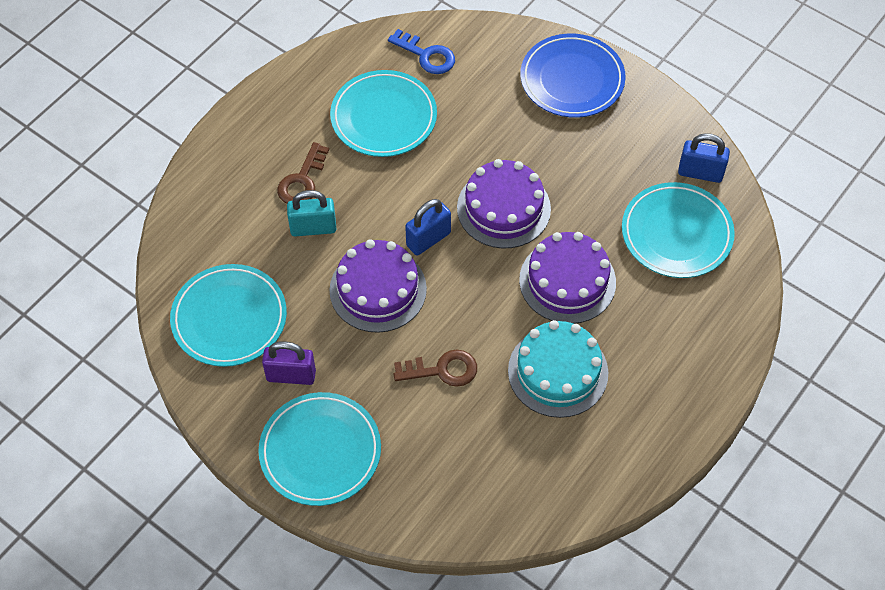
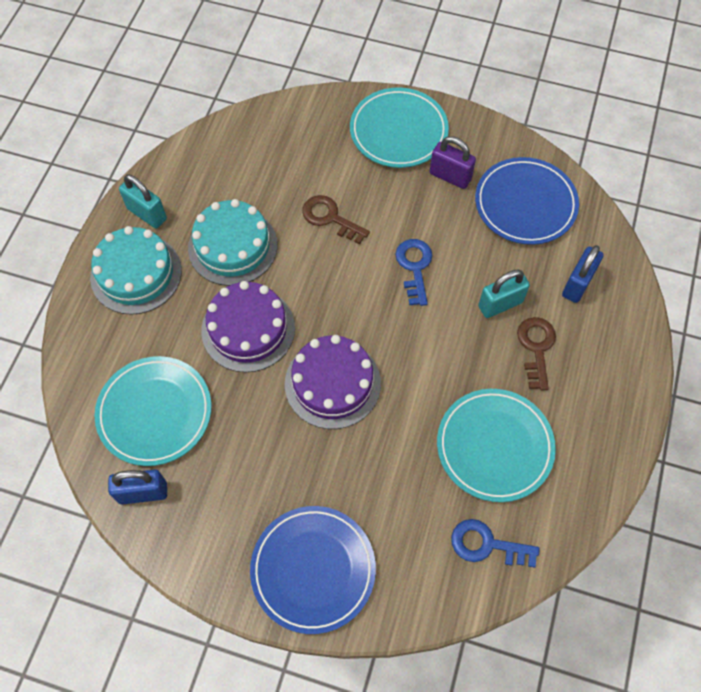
camera: 160 degrees right, 5 degrees up
turquoise plate [170,264,287,367] -> blue plate [475,157,579,245]
purple padlock [262,341,316,385] -> purple padlock turned 45 degrees clockwise [430,136,476,189]
purple cake [329,239,427,333] -> blue key [395,239,432,306]
brown key [393,350,477,387] -> brown key turned 60 degrees clockwise [302,195,370,245]
blue padlock [405,199,451,255] -> blue padlock moved to [562,245,604,303]
none -> turquoise cake [90,226,182,315]
none -> turquoise padlock [119,174,167,228]

